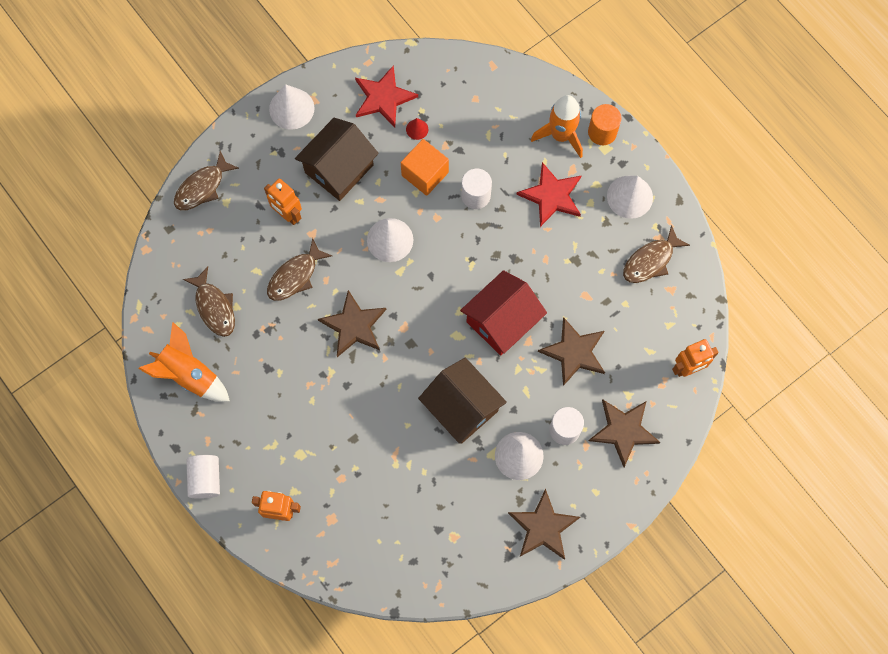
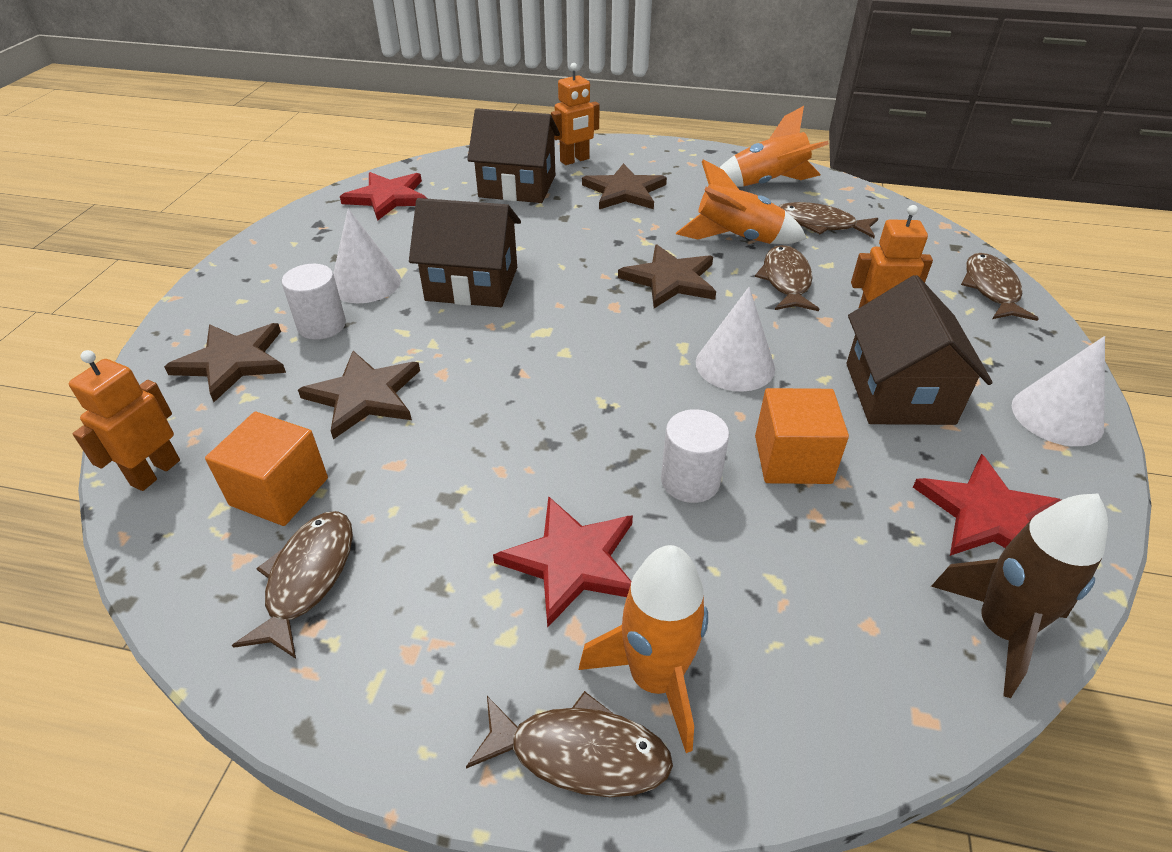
camera: 140 degrees right, 30 degrees down
white cylinder [186,455,220,499] -> none
red cone [406,118,428,140] -> none
red house [460,270,547,355] -> none
brown star [508,489,580,560] -> brown star moved to [582,163,667,209]
orange cylinder [588,104,621,145] -> brown fish [466,691,673,797]
white cone [607,175,653,219] -> none
none -> orange cube [205,412,328,526]
none -> red star [340,172,427,221]
none -> brown house [467,108,560,203]
none -> orange rocket [676,159,807,244]
none -> brown rocket [931,493,1108,698]

